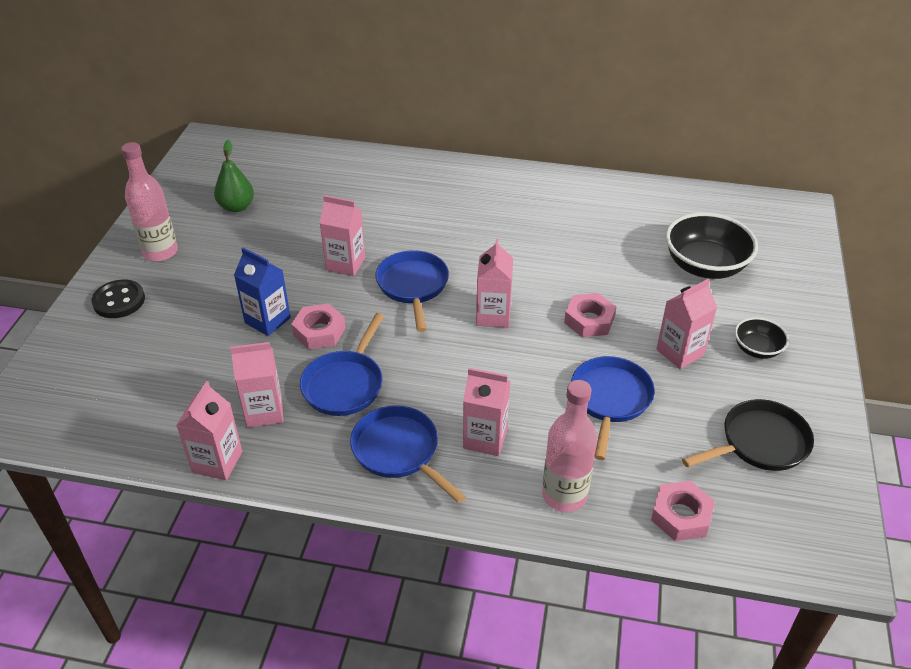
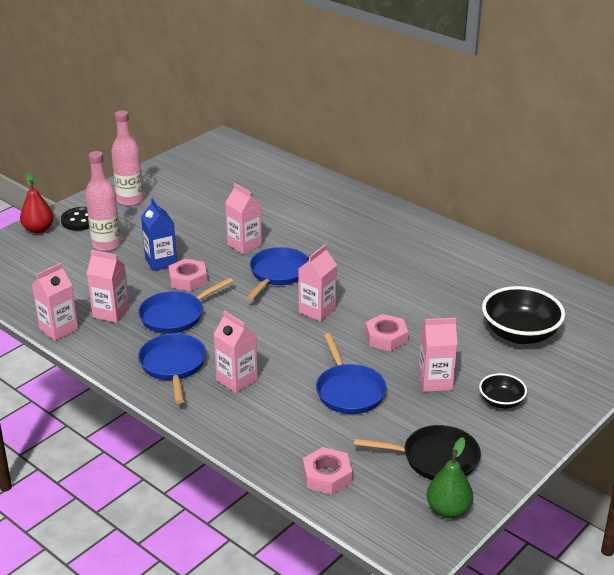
camera: 30 degrees right, 10 degrees down
green pear [214,140,254,212] -> green pear moved to [427,437,473,518]
pink bottle [542,380,597,512] -> pink bottle moved to [85,151,121,251]
blue pan [571,356,655,460] -> blue pan turned 120 degrees clockwise [316,333,387,414]
none -> red pear [20,173,54,234]

